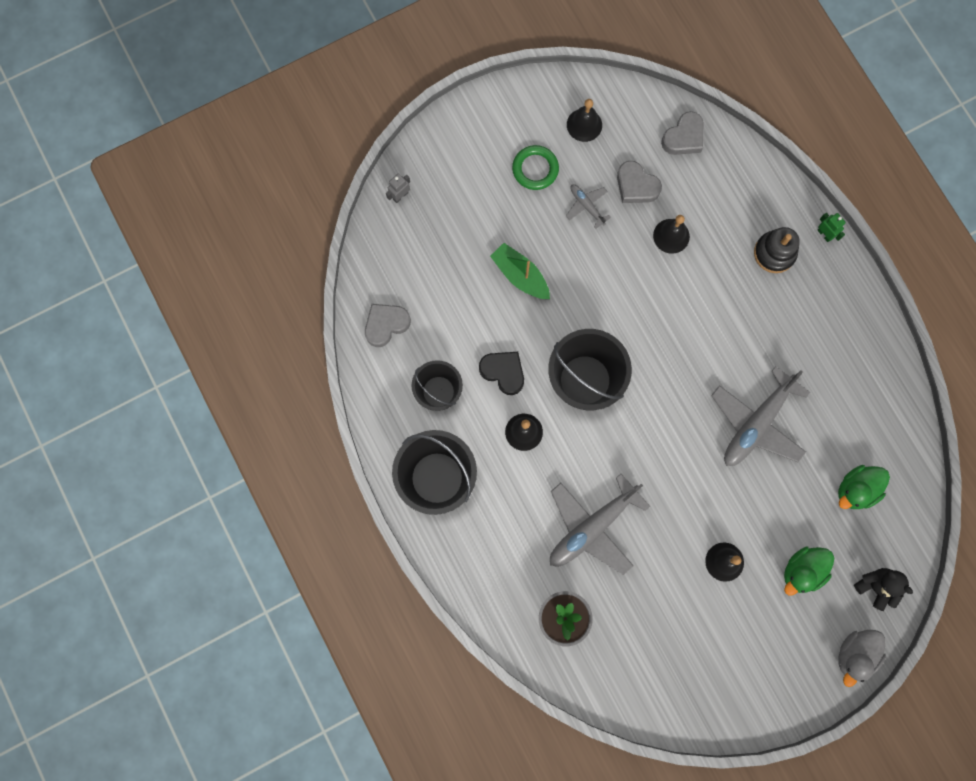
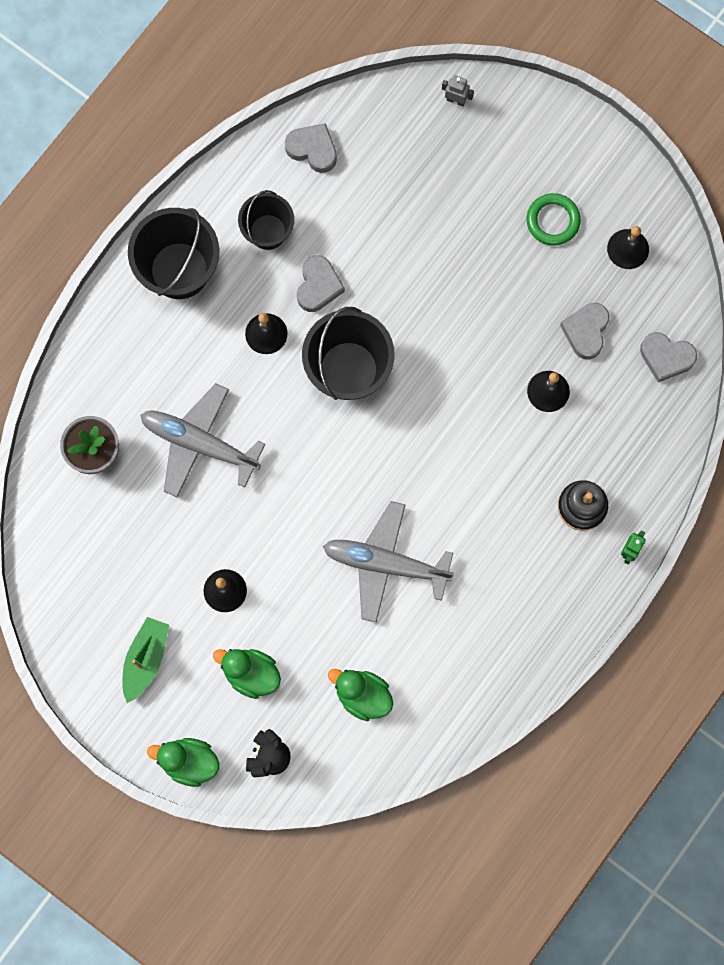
camera: 65 degrees right, 0 degrees up
black heart [479,352,524,395] -> grey heart [297,255,345,312]
green boat [490,243,550,299] -> green boat moved to [123,617,169,703]
grey plane [566,184,611,229] -> none
grey duck [838,630,886,687] -> green duck [147,738,219,787]

